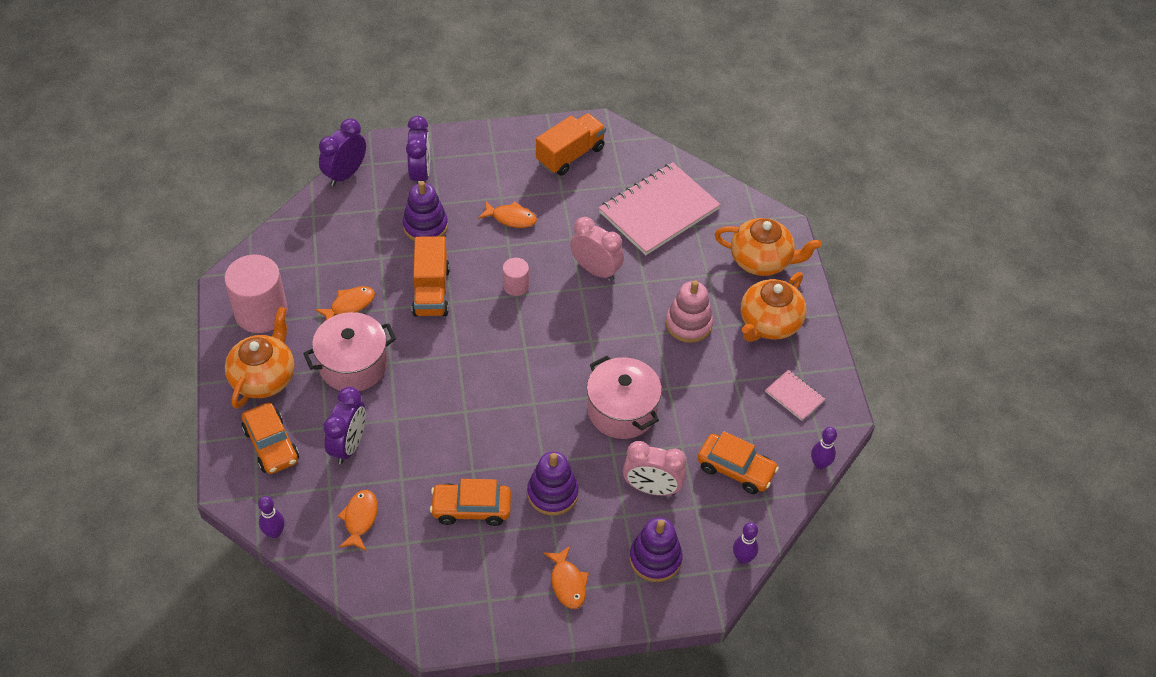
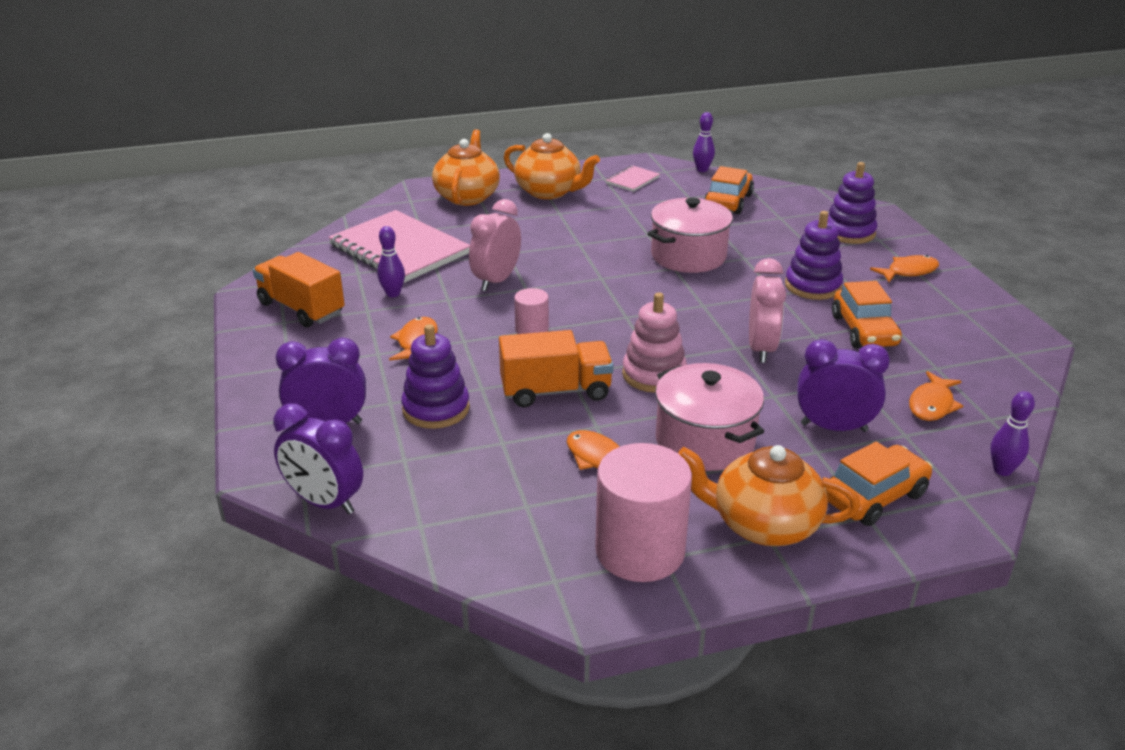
camera: 95 degrees left, 20 degrees down
orange fish [337,490,378,551] -> orange fish turned 60 degrees counterclockwise [909,371,963,421]
pink clock [623,441,686,496] -> pink clock moved to [749,258,786,363]
pink stacking toy [666,280,713,343] -> pink stacking toy moved to [622,292,687,393]
purple bowling pin [733,522,758,564] -> purple bowling pin moved to [377,226,405,297]

